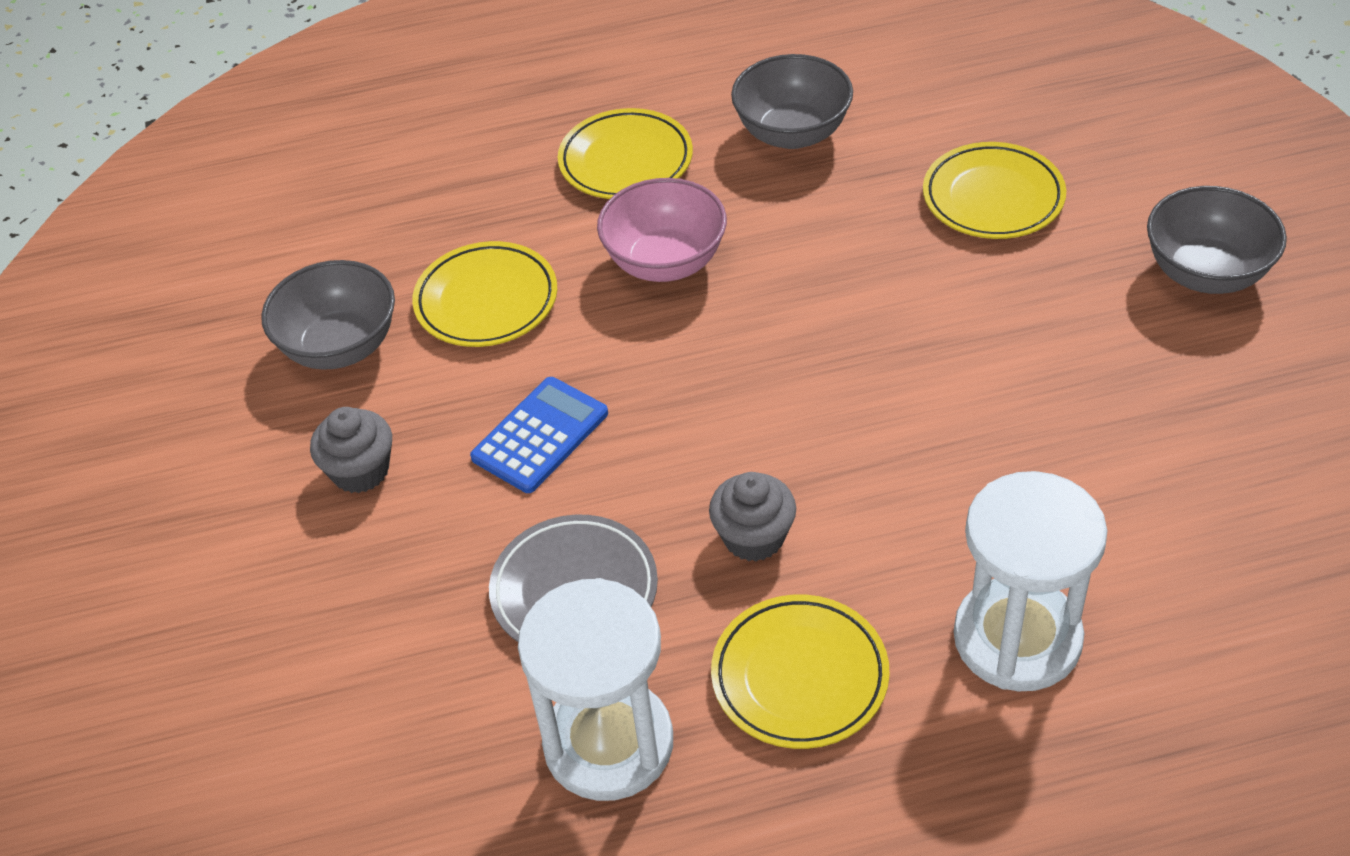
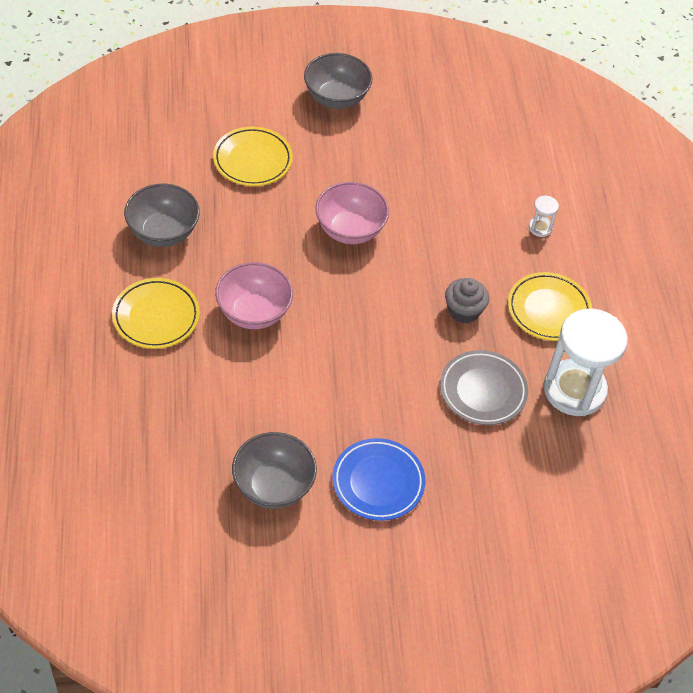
camera: 90 degrees left, 5 degrees up
grey cupcake [310,407,392,493] -> blue plate [332,438,425,521]
yellow plate [412,241,557,347] -> none
blue calculator [470,377,608,493] -> none
white hourglass [954,471,1107,692] -> white hourglass [529,195,559,237], size x0.41
none -> pink bowl [315,182,389,244]

